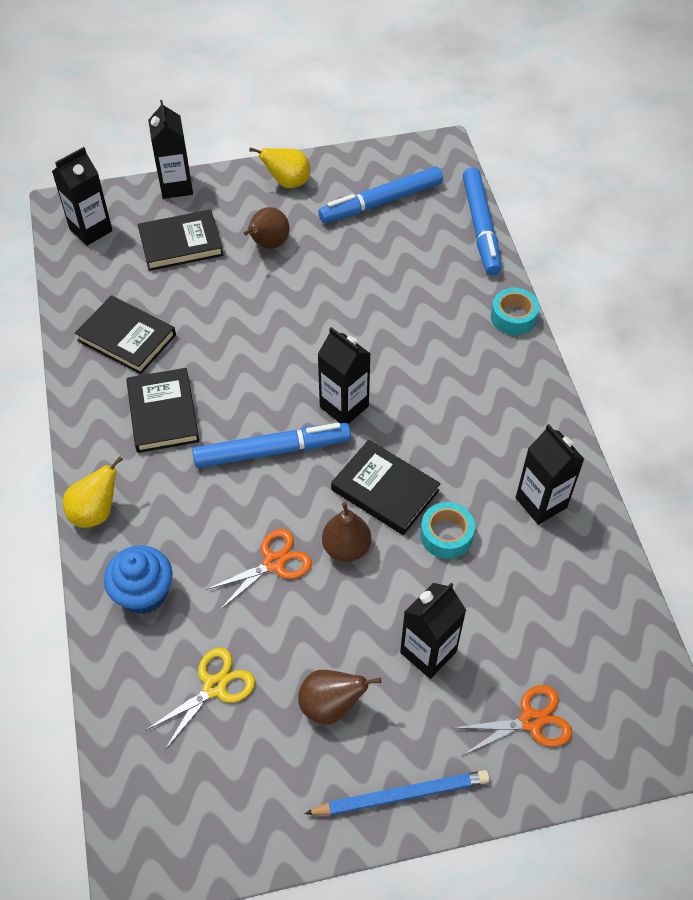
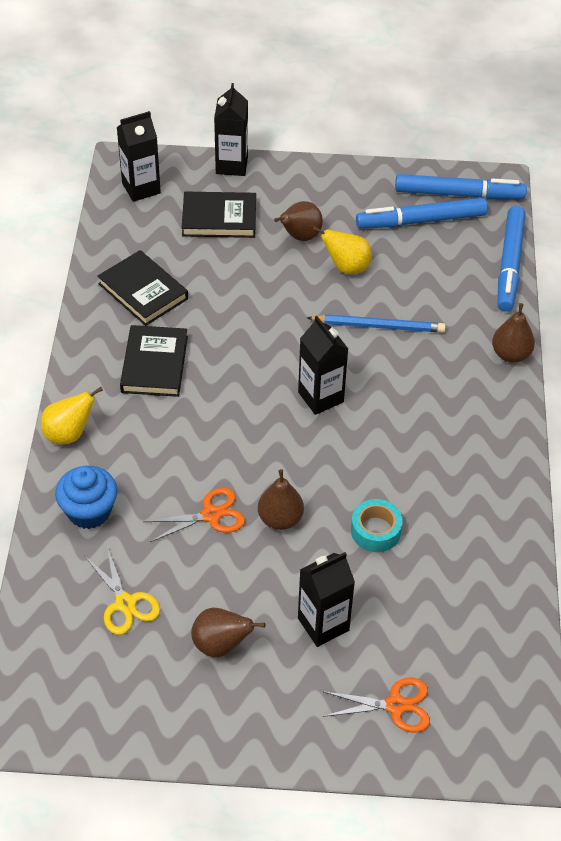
camera: 15 degrees right, 5 degrees down
yellow scissors [146,648,255,751] -> yellow scissors turned 90 degrees clockwise [85,546,160,635]
blue marker [192,423,351,468] -> blue marker moved to [395,174,527,199]
yellow pear [249,147,311,188] -> yellow pear moved to [313,227,372,274]
blue pencil [304,770,490,815] -> blue pencil moved to [307,314,446,333]
black book [331,440,441,535] -> none
turquoise tape [491,288,539,335] -> brown pear [492,303,535,363]
black carton [516,424,584,525] -> none

